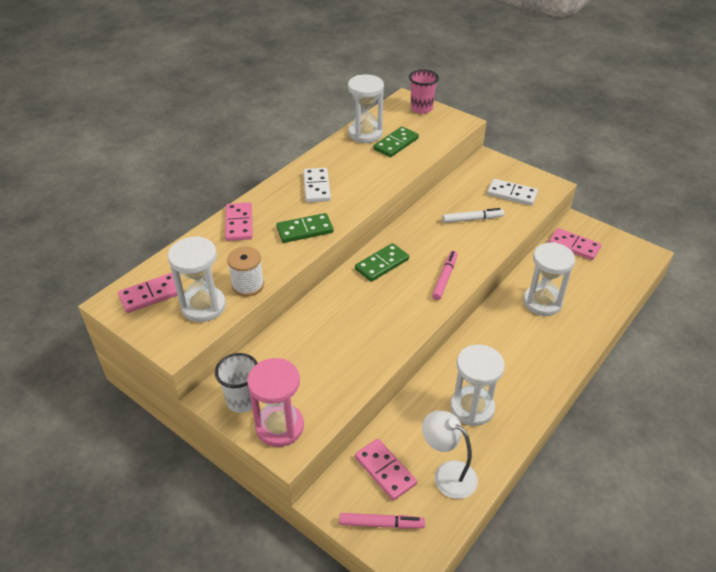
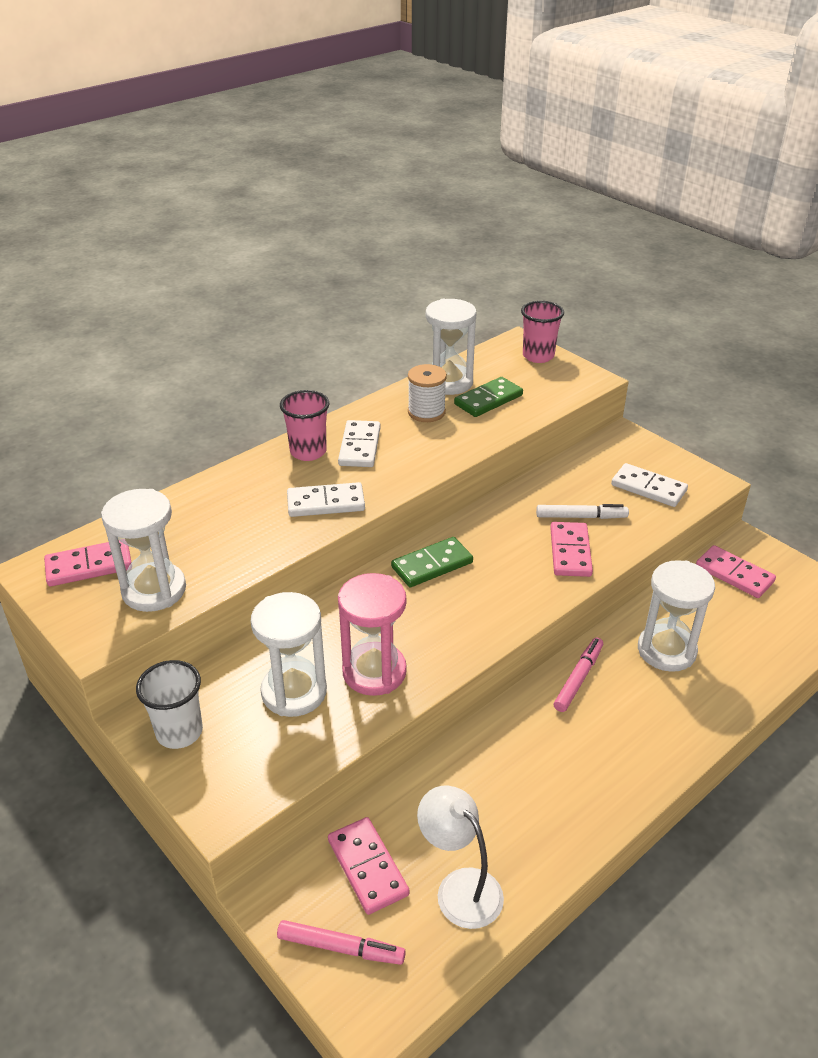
camera: 10 degrees right, 5 degrees down
pink domino [225,202,253,241] -> pink domino moved to [550,522,593,577]
white spool [227,247,264,297] -> white spool moved to [408,364,447,422]
pink hourglass [247,358,304,447] -> pink hourglass moved to [338,573,407,696]
green domino [276,213,334,243] -> white domino [287,482,365,517]
pink marker [432,251,457,300] -> pink marker moved to [554,638,603,712]
white hourglass [450,344,505,426] -> white hourglass moved to [250,592,327,717]
none -> pink cup [280,390,329,461]

